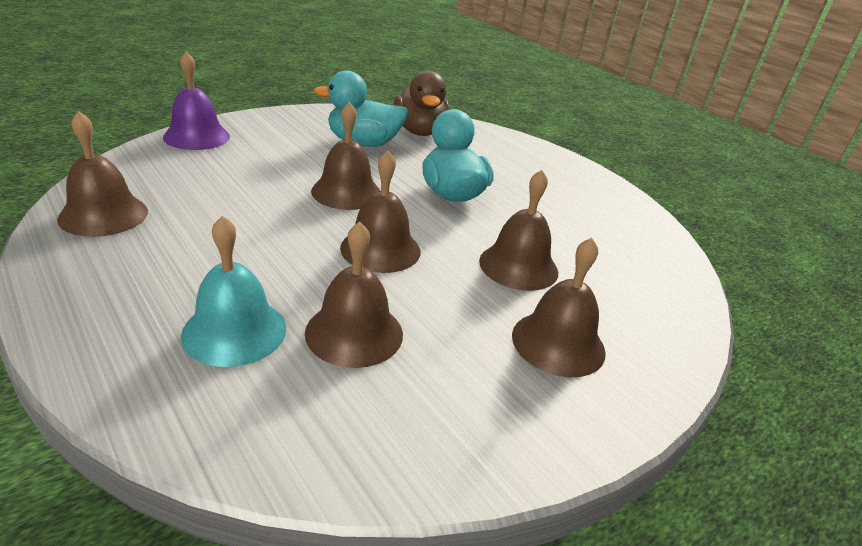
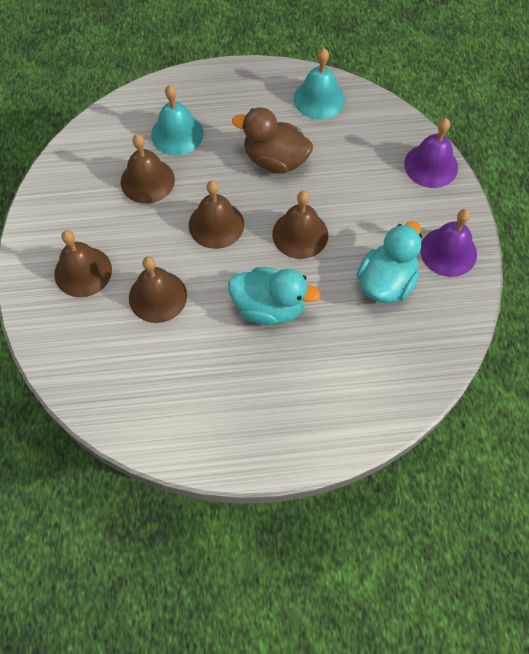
camera: 125 degrees right, 30 degrees up
brown bell [57,111,148,237] -> turquoise bell [294,49,345,120]
brown duck [394,71,450,136] -> brown duck moved to [232,107,313,174]
none -> purple bell [420,209,477,277]

